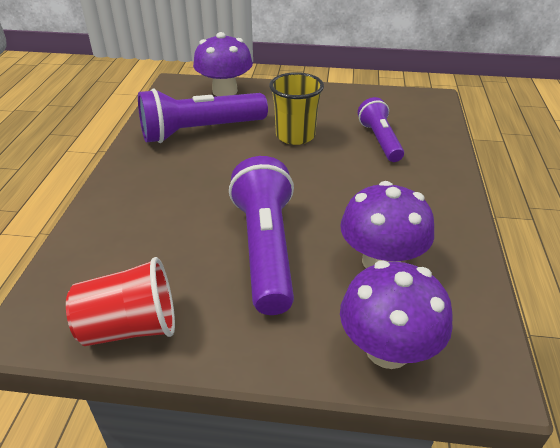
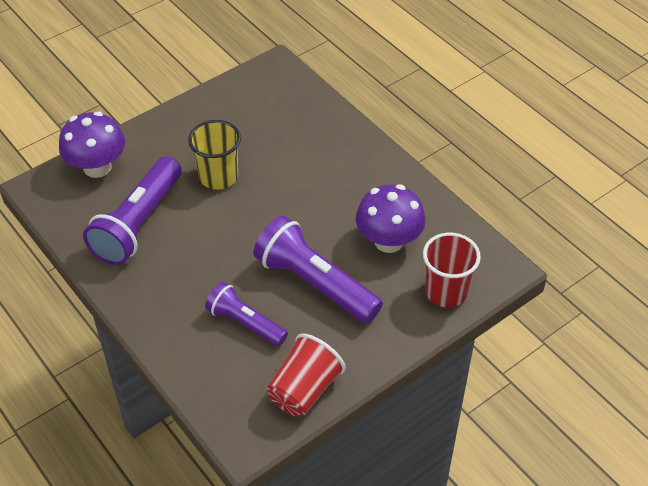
camera: 45 degrees left, 10 degrees up
purple mushroom [340,260,453,369] -> red cup [423,233,481,308]
purple flashlight [358,97,404,162] -> purple flashlight moved to [205,282,288,346]

